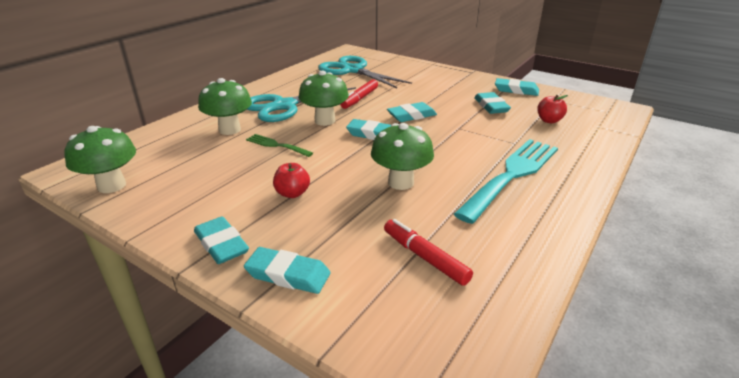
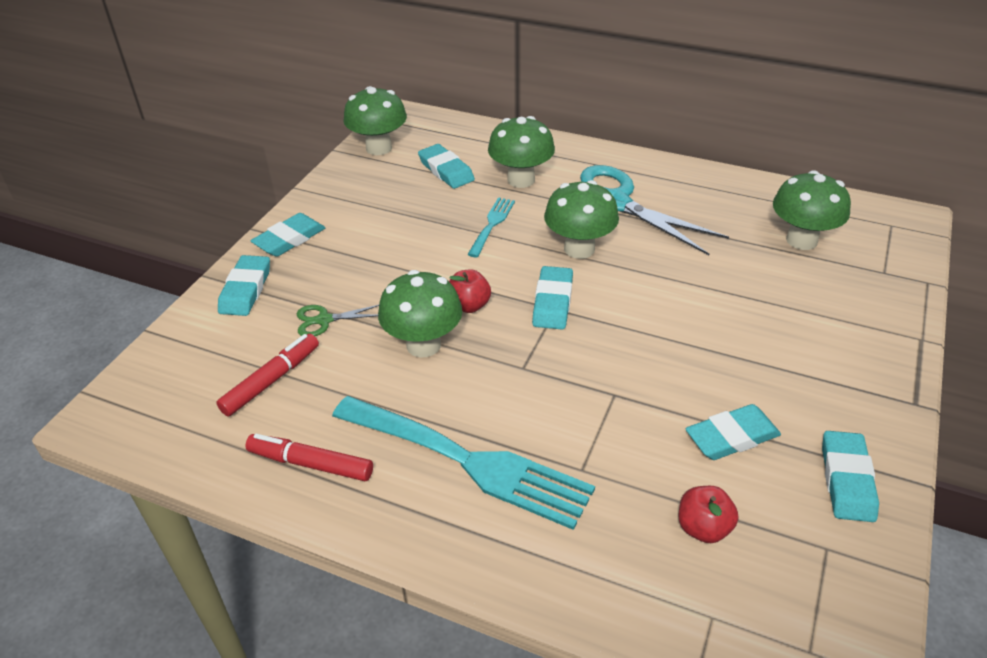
camera: 80 degrees right, 10 degrees up
green fork [246,134,313,157] -> turquoise fork [467,197,515,258]
red apple [273,163,310,198] -> red apple moved to [449,269,491,313]
turquoise scissors [318,56,412,88] -> green mushroom [773,170,851,250]
red marker [340,79,378,109] -> red marker moved to [245,434,373,481]
turquoise eraser [387,102,437,122] -> turquoise eraser moved to [418,144,475,189]
none -> green scissors [297,305,379,336]

